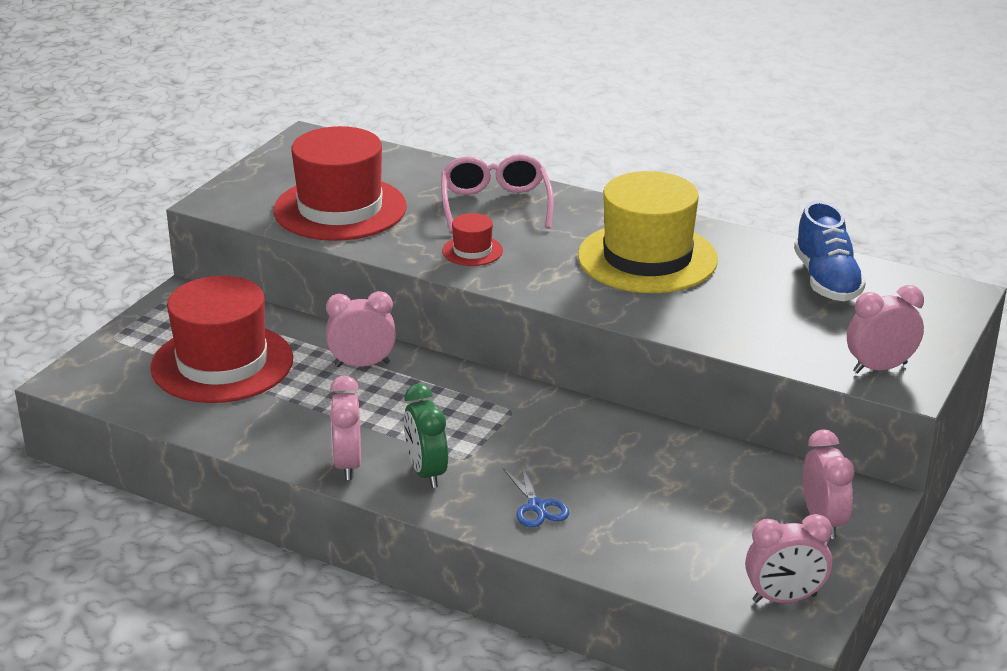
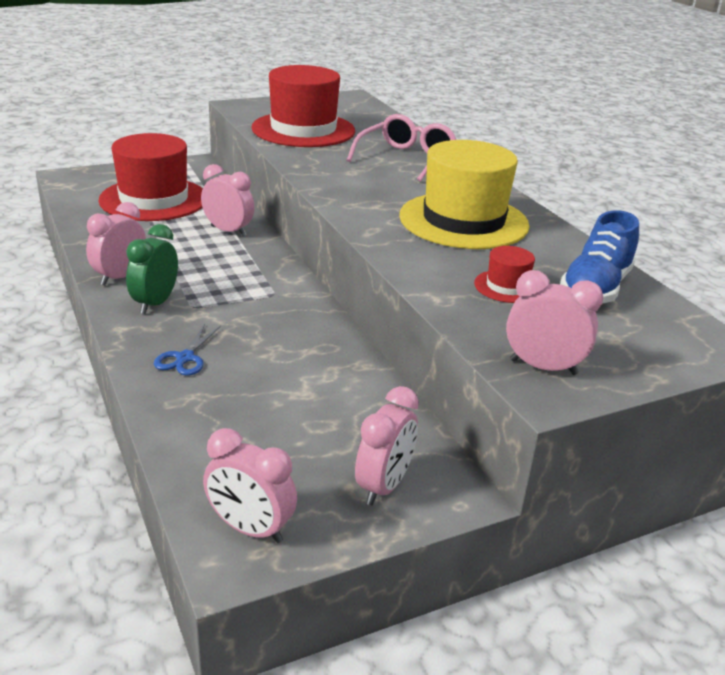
camera: 35 degrees right, 0 degrees up
red hat [442,213,503,266] -> red hat moved to [474,246,535,303]

